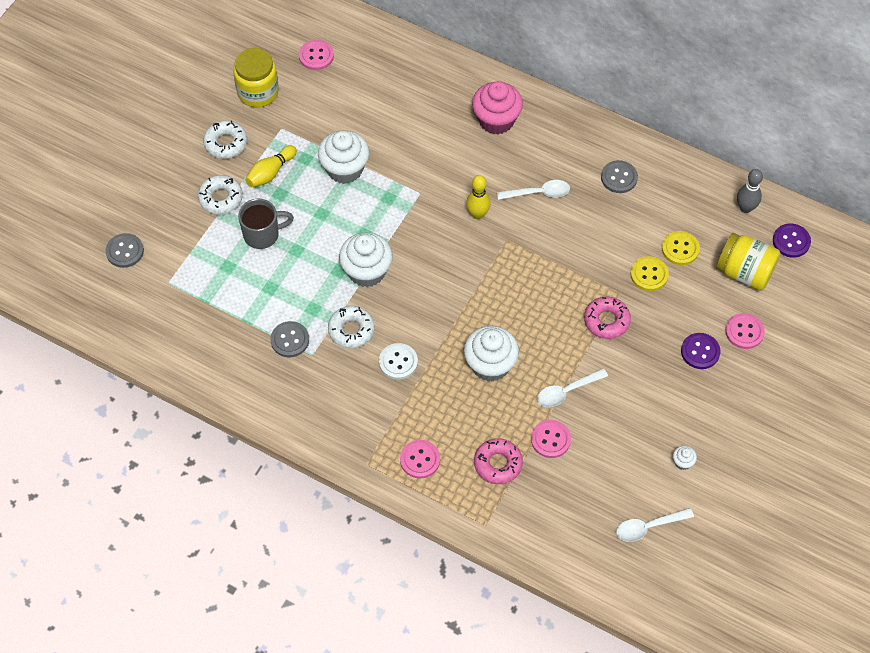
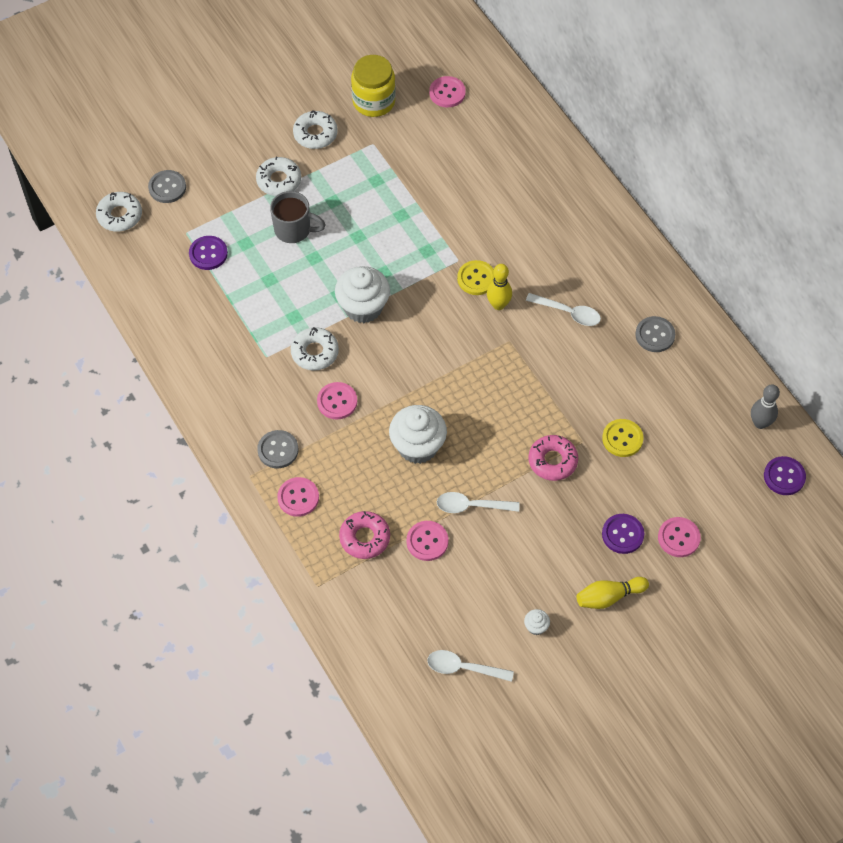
camera: 30 degrees right, 0 degrees up
yellow bowling pin [245,145,297,187] -> yellow bowling pin moved to [577,577,649,609]
grey button [270,321,309,357] -> grey button moved to [257,430,299,468]
white cupcake [318,130,369,184] -> none
white button [379,343,418,380] -> pink button [317,382,357,420]
pink cupcake [472,81,523,134] -> none
yellow button [662,231,700,265] -> yellow button moved to [457,260,495,295]
yellow jar [716,233,780,291] -> none
none -> white donut [96,192,142,232]
none -> purple button [189,236,228,270]

